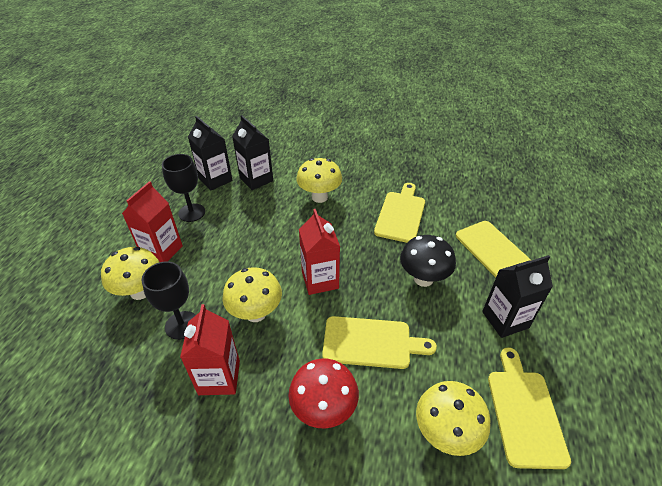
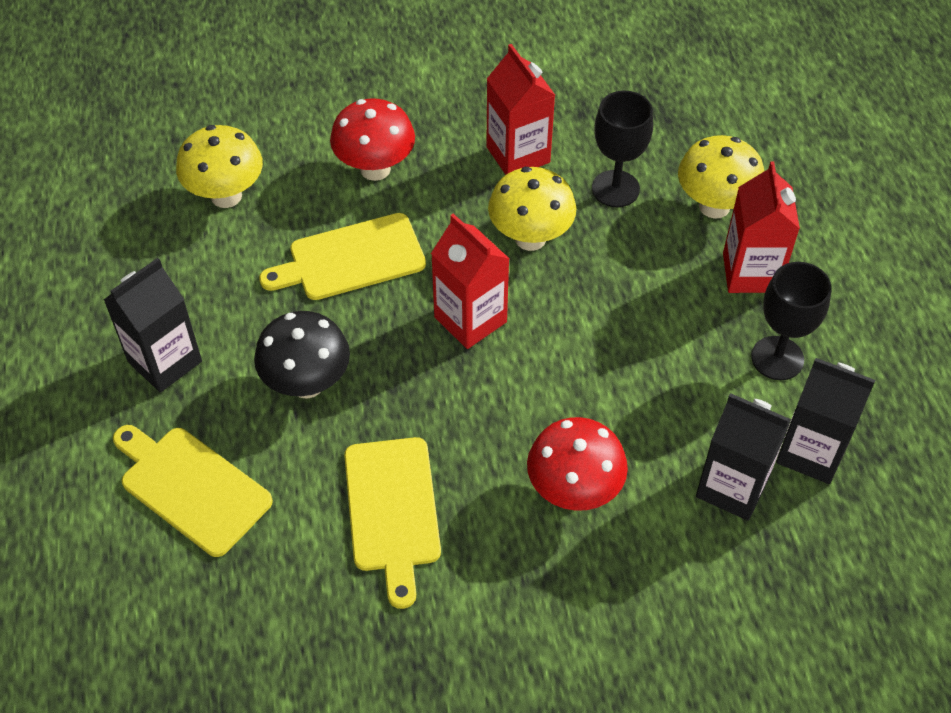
camera: 155 degrees right, 10 degrees up
yellow mushroom [296,158,342,203] -> red mushroom [527,417,628,511]
yellow cutting board [488,347,571,469] -> none

